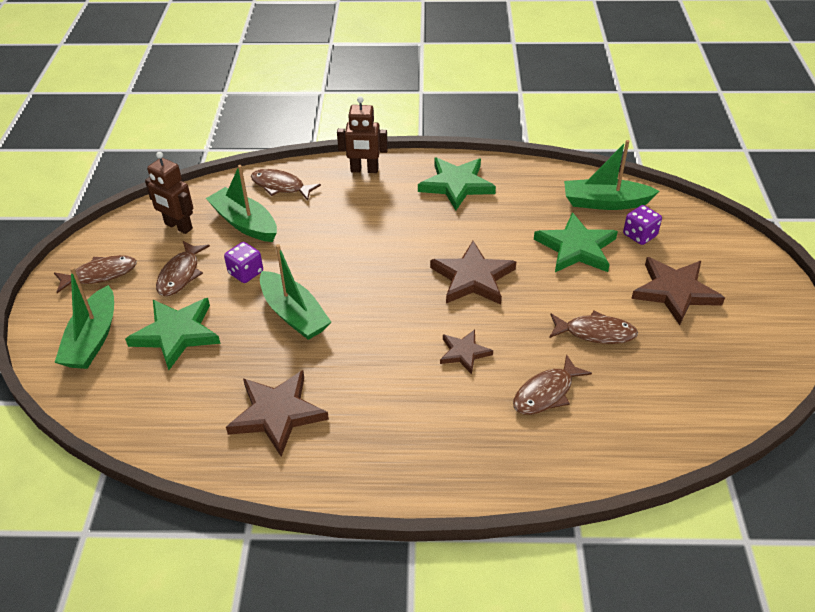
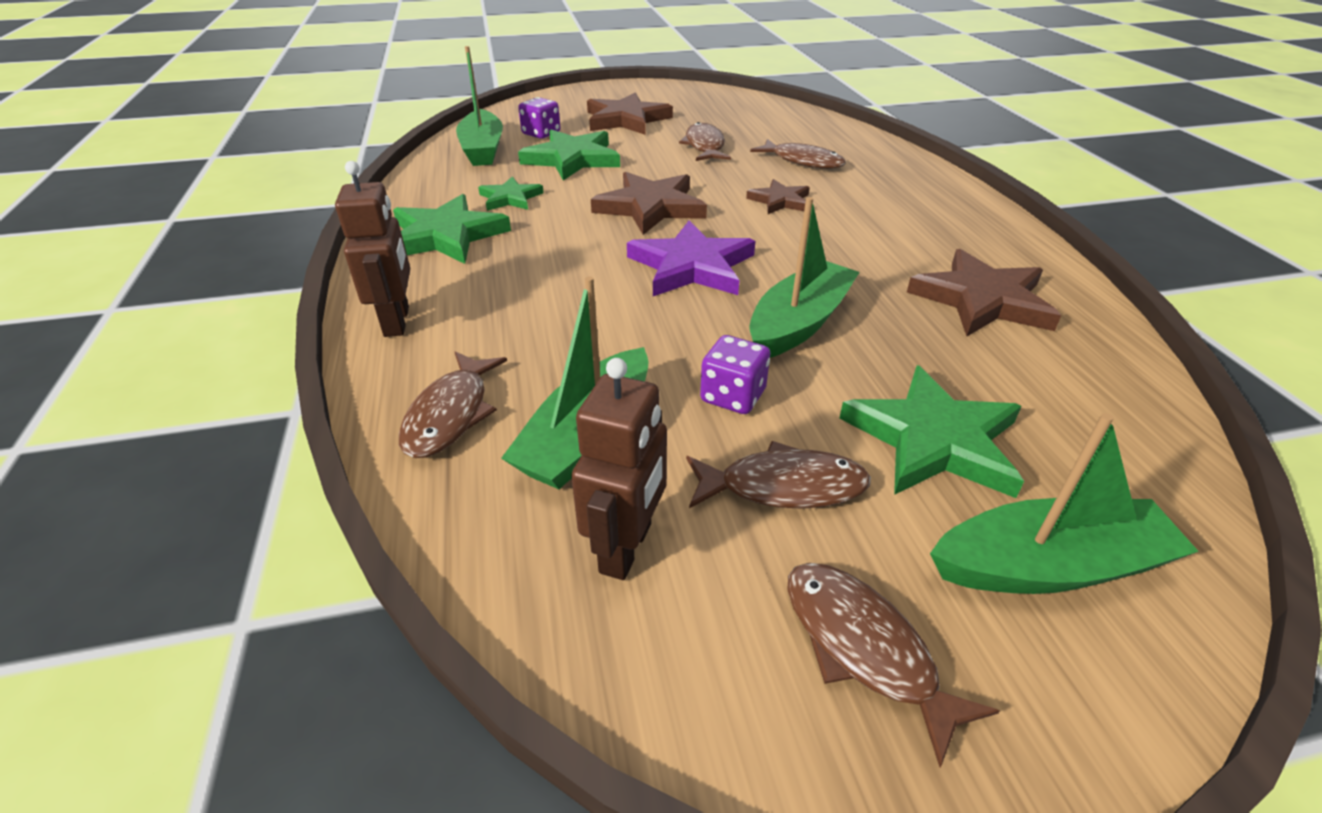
camera: 105 degrees left, 5 degrees down
none -> green star [478,176,544,211]
none -> purple star [627,220,755,296]

